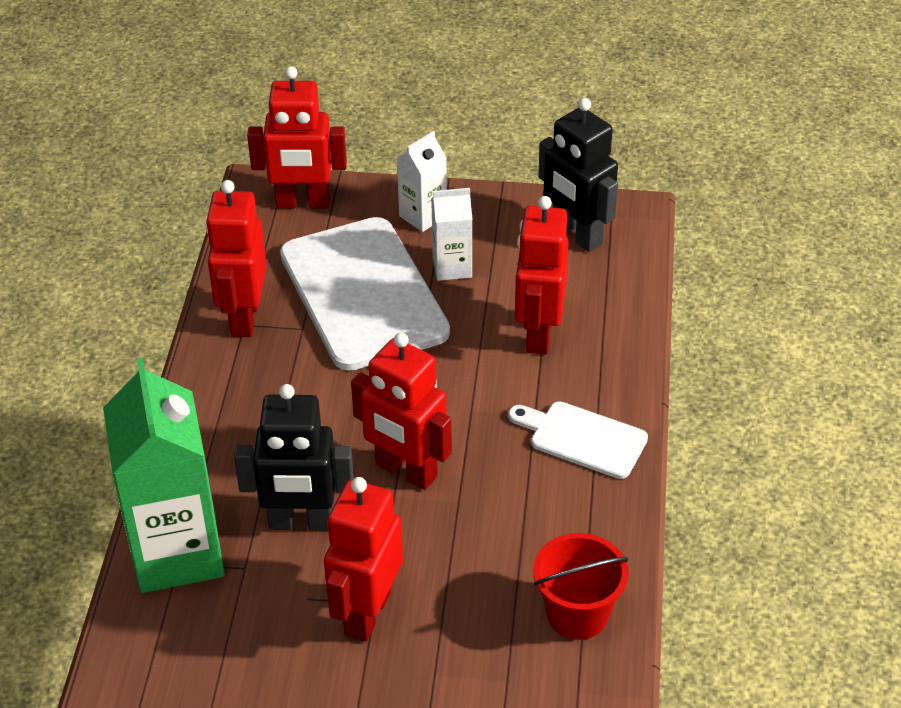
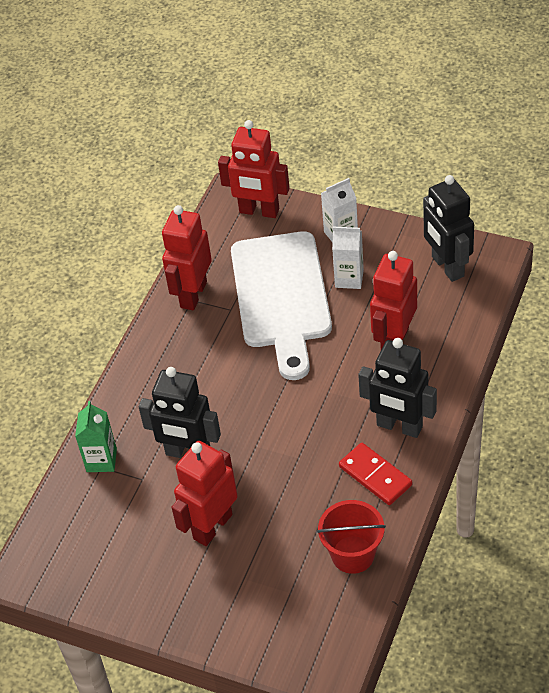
camera: 20 degrees right, 5 degrees up
green carton [103,358,225,593] -> green carton [75,401,117,472], size x0.50
red robot [351,333,452,490] -> none
white cutting board [508,401,648,479] -> black robot [358,338,437,438]
none -> red domino [339,443,412,505]

